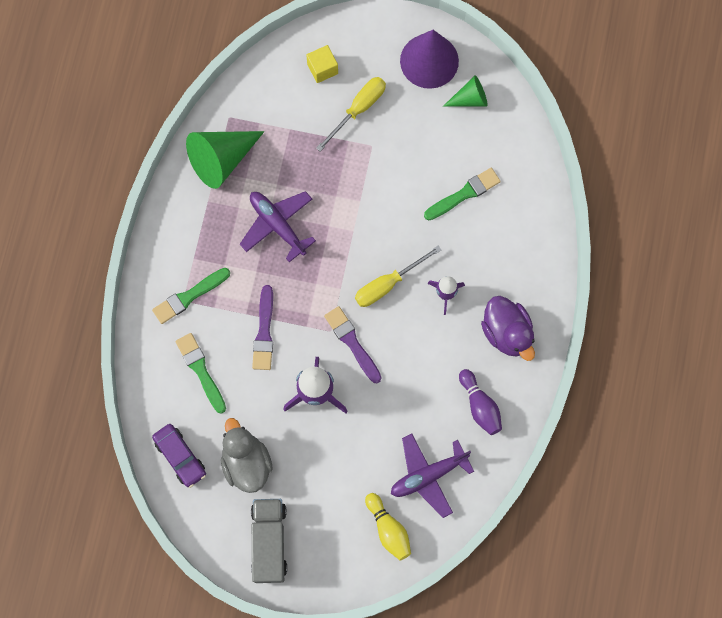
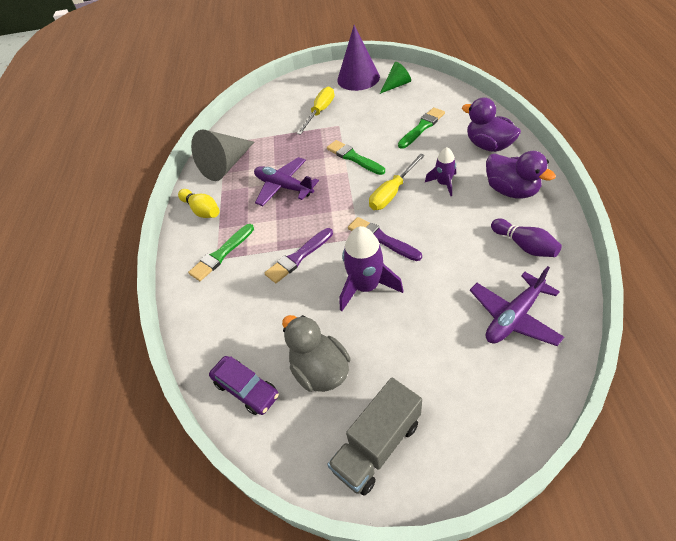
camera: 10 degrees left, 25 degrees down
green brush [176,333,226,414] -> green brush moved to [327,140,385,175]
green cone [186,131,265,189] -> grey cone [191,130,254,181]
grey truck [251,499,287,583] -> grey truck turned 120 degrees counterclockwise [327,378,422,496]
purple brush [252,285,273,370] -> purple brush turned 60 degrees clockwise [264,228,333,283]
yellow cube [306,45,338,83] -> none
yellow bowling pin [365,493,411,560] -> yellow bowling pin moved to [178,189,220,218]
none -> purple duck [462,97,521,152]

